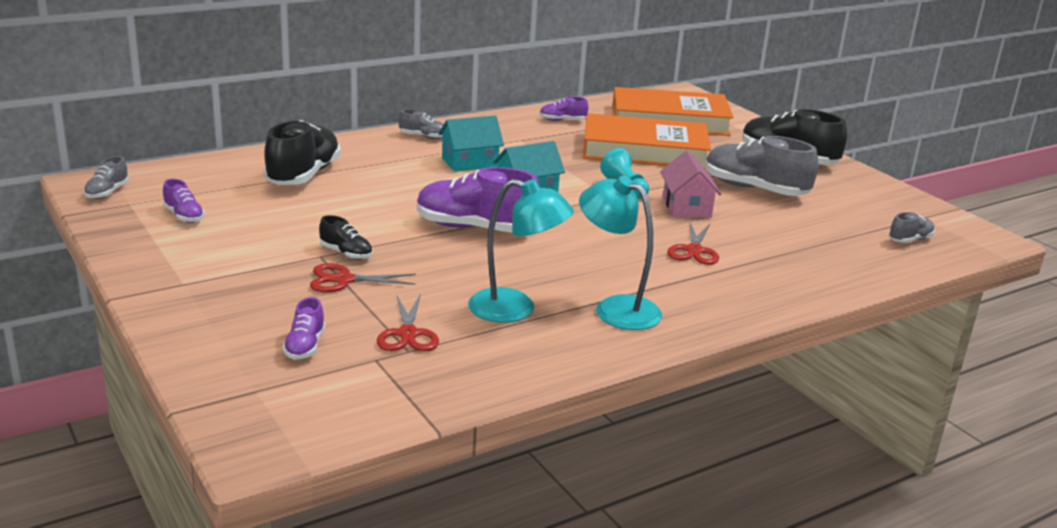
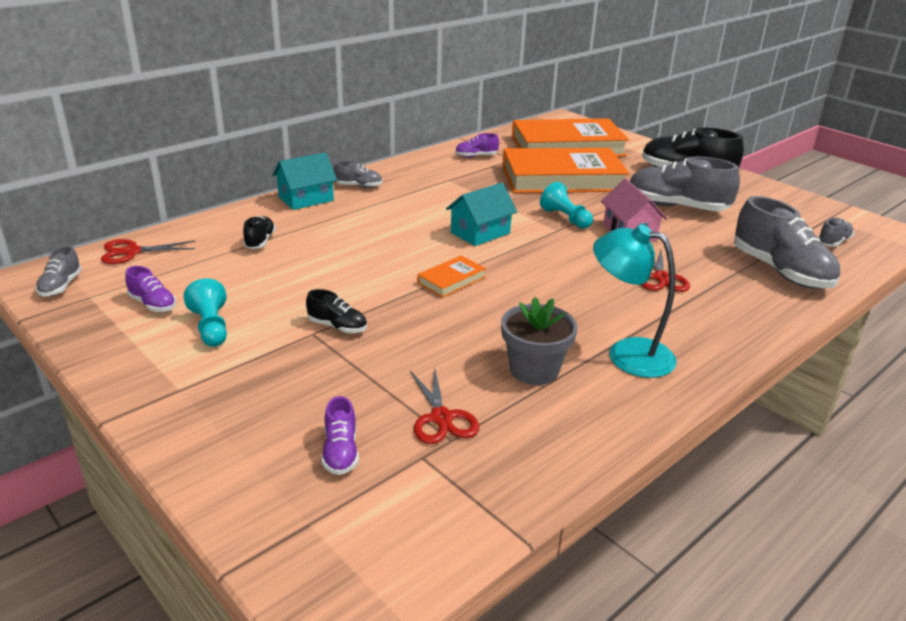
camera: 10 degrees left, 5 degrees up
black shoe [264,120,341,185] -> black shoe [243,216,276,249], size x0.48
red scissors [310,263,416,292] -> red scissors moved to [101,239,195,264]
purple shoe [417,167,540,233] -> orange book [417,256,486,298]
turquoise house [438,115,504,172] -> turquoise house moved to [272,152,337,210]
turquoise lamp [468,179,574,322] -> grey flower pot [501,297,578,385]
none -> turquoise pawn [184,279,227,347]
none -> grey shoe [734,196,840,288]

